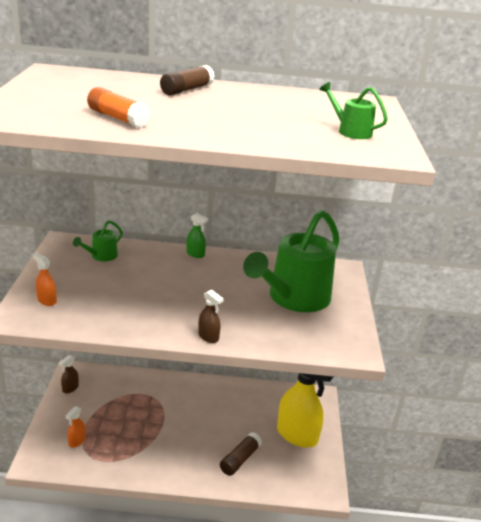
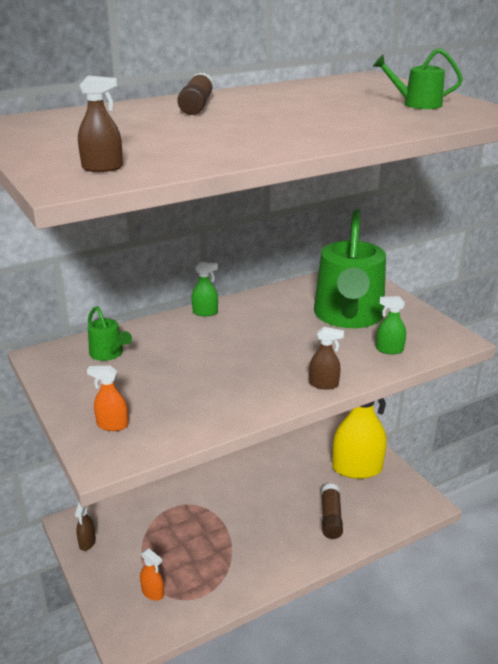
camera: 30 degrees left, 0 degrees up
orange spray bottle [66,406,86,448] -> orange spray bottle turned 45 degrees counterclockwise [140,548,164,601]
green watering can [73,220,123,261] -> green watering can turned 45 degrees counterclockwise [88,306,132,361]
orange glue stick [87,87,151,128] -> none
none -> brown spray bottle [78,75,123,172]
none -> green spray bottle [376,296,406,354]

